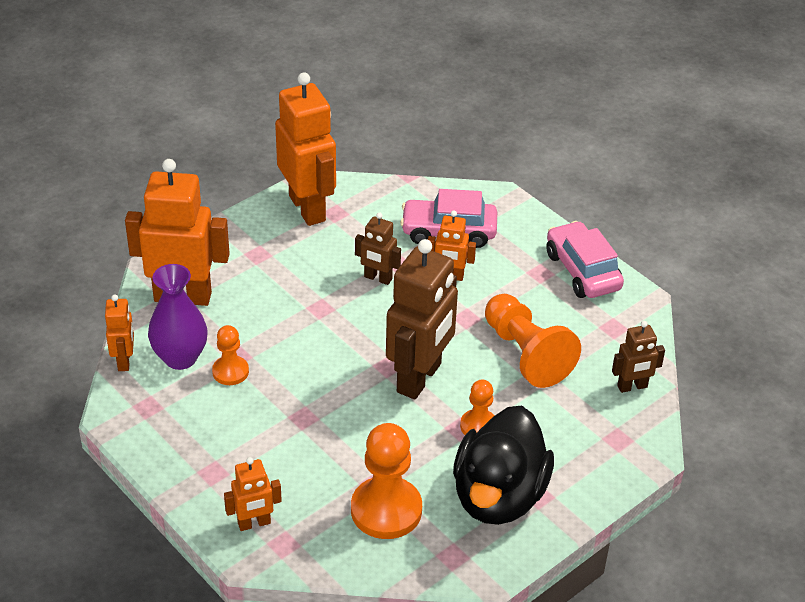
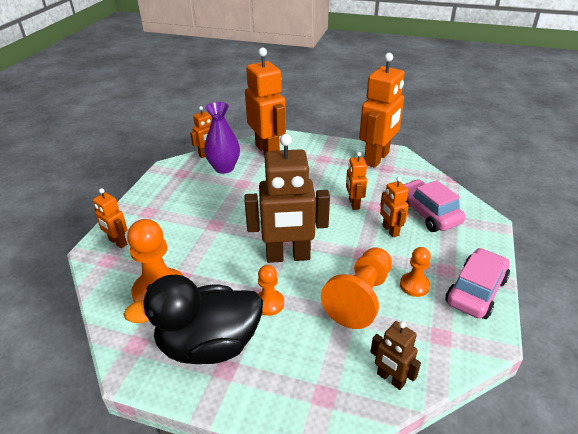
camera: 60 degrees right, 5 degrees down
orange pawn [212,325,249,385] -> orange pawn moved to [400,247,431,297]
brown robot [355,212,401,285] -> orange robot [346,152,367,210]

